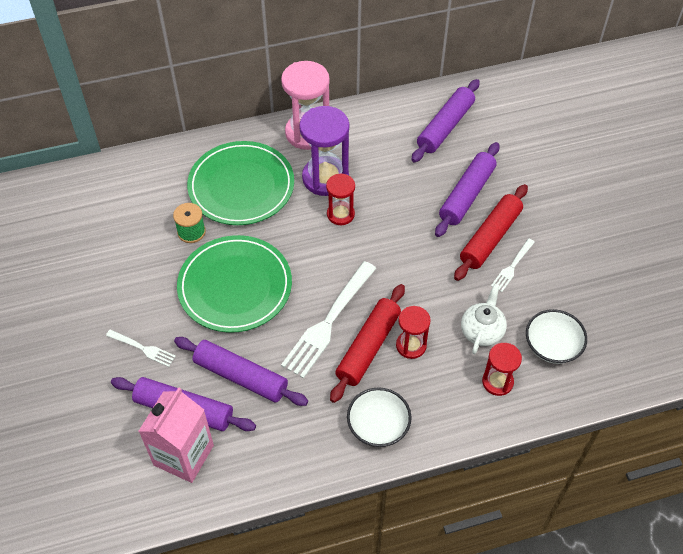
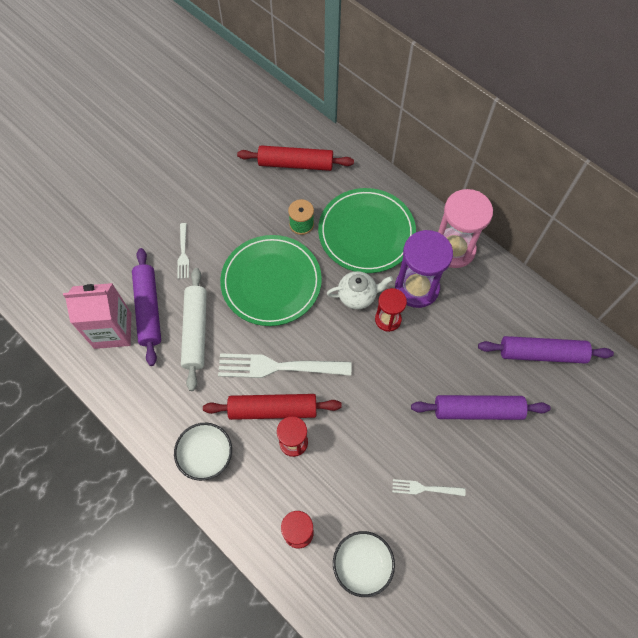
camera: 60 degrees right, 10 degrees up
purple rolling pin [174,337,308,406] -> white rolling pin [181,268,207,391]
red rolling pin [454,184,528,281] -> red rolling pin moved to [237,146,354,171]
white teapot [461,284,507,354] -> white teapot moved to [327,271,393,309]

